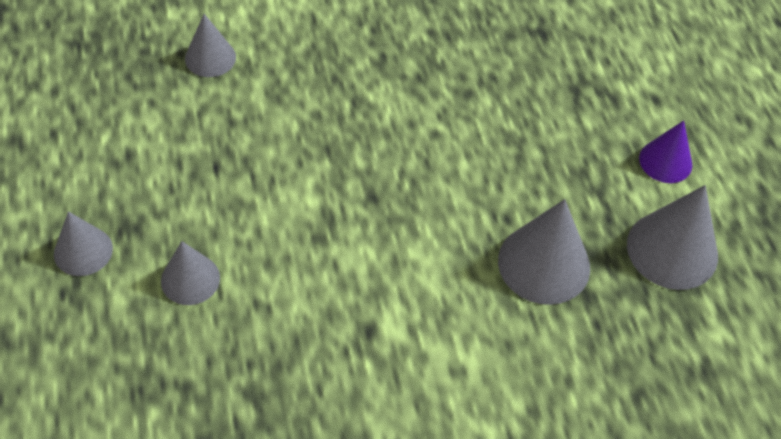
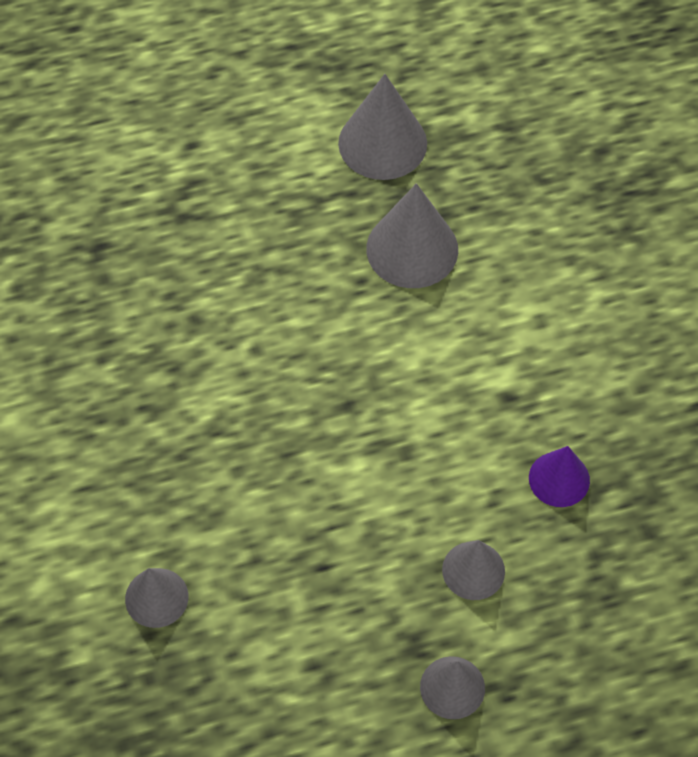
camera: 90 degrees left, 5 degrees up
purple cone [639,120,692,183] -> purple cone moved to [529,446,590,507]

